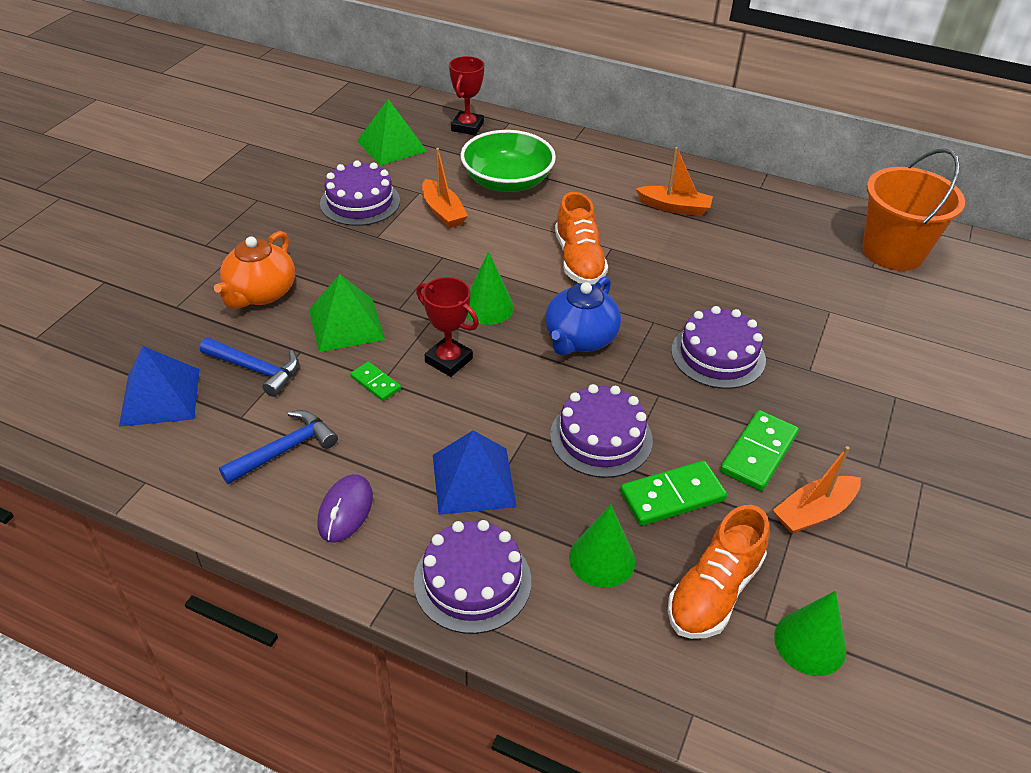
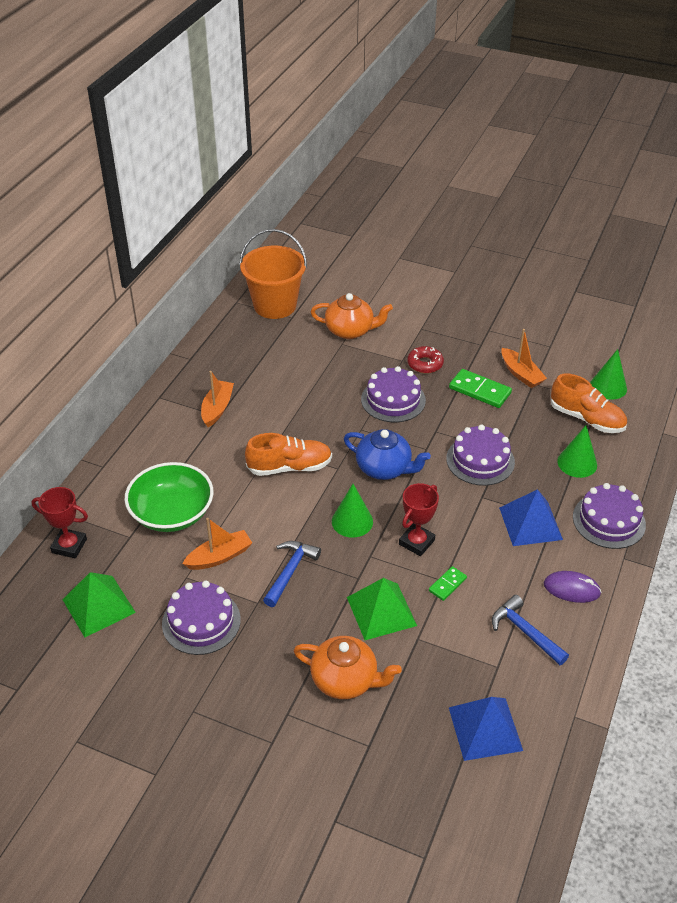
camera: 90 degrees left, 0 degrees up
blue hammer [200,337,299,397] -> blue hammer moved to [263,541,321,607]
green domino [620,461,727,526] -> none
none -> orange teapot [311,293,393,339]
none -> red donut [408,346,444,374]

